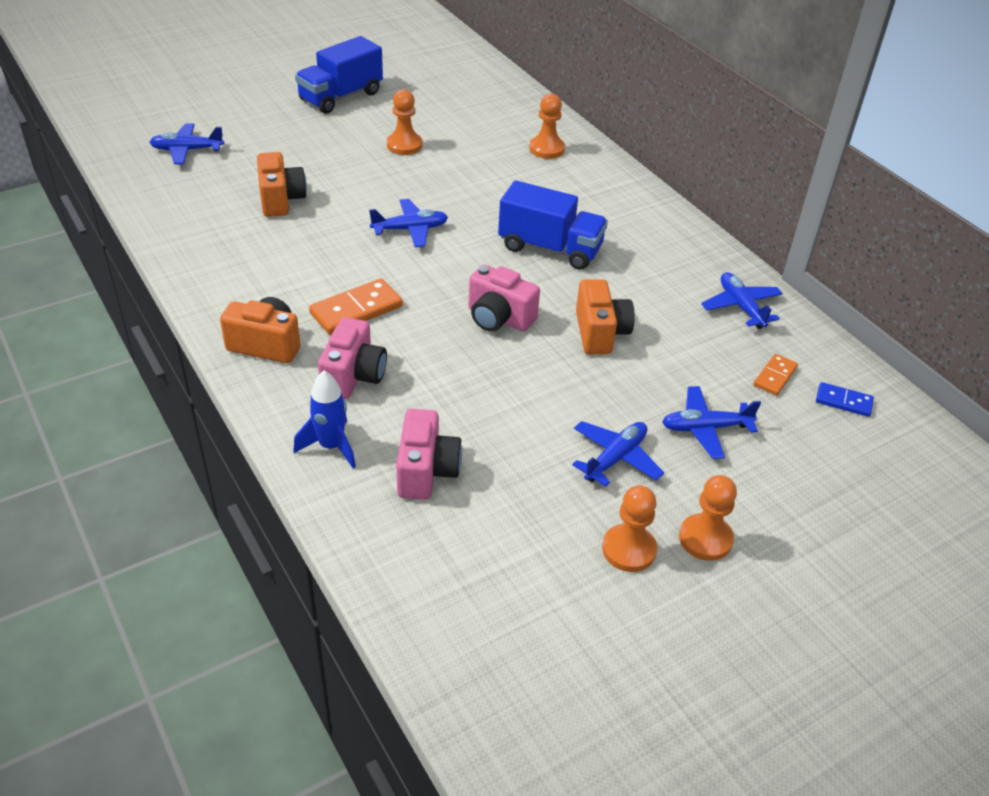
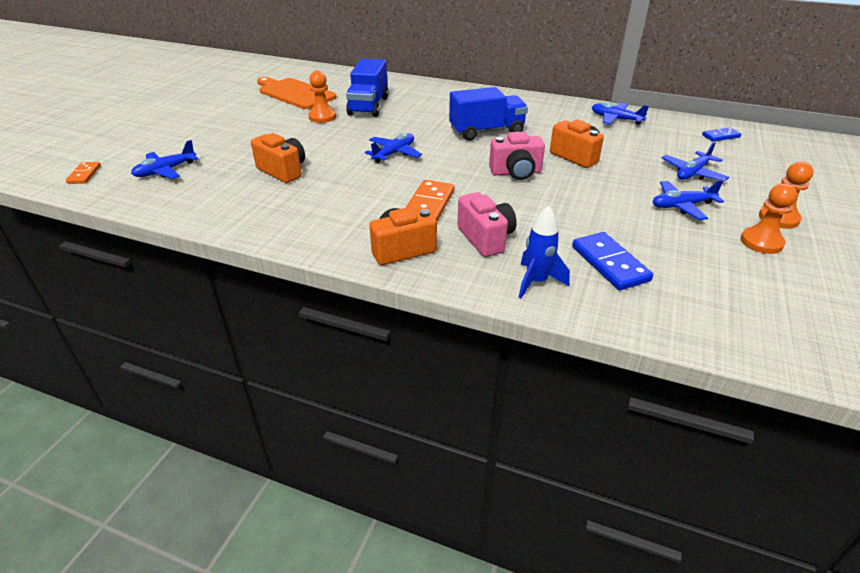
camera: 35 degrees left, 5 degrees down
blue truck [295,36,383,114] -> blue truck moved to [346,59,389,117]
pink camera [396,409,462,500] -> blue domino [572,232,653,290]
orange pawn [529,94,565,159] -> none
blue plane [572,421,664,487] -> blue plane turned 105 degrees counterclockwise [653,180,724,220]
orange domino [753,354,798,396] -> orange domino moved to [66,162,101,184]
none -> orange cutting board [257,77,337,109]

